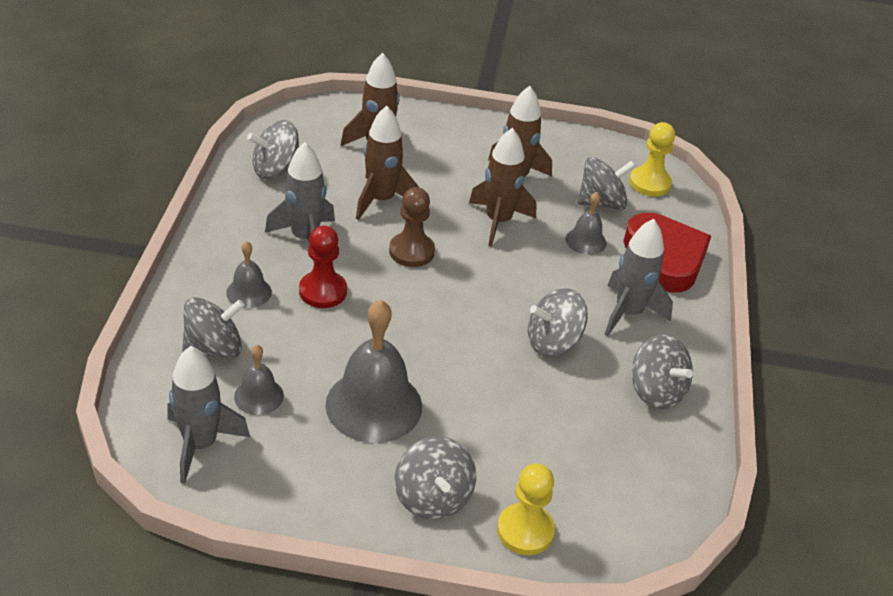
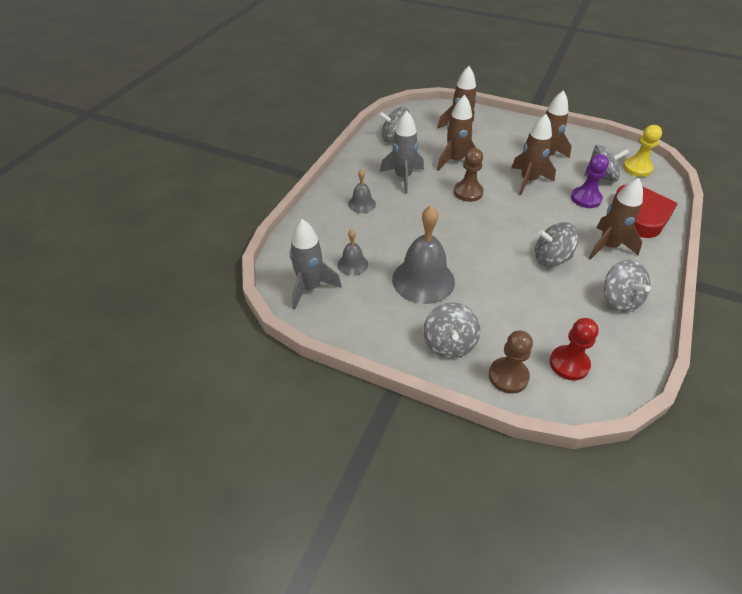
camera: 20 degrees right, 5 degrees up
grey spinning top [182,297,245,359] -> none
red pawn [299,225,347,308] -> red pawn moved to [550,318,599,381]
yellow pawn [497,464,555,555] -> brown pawn [489,330,533,394]
grey bell [566,192,607,255] -> purple pawn [571,154,609,208]
grey rocket [604,219,673,337] -> brown rocket [589,178,643,259]

